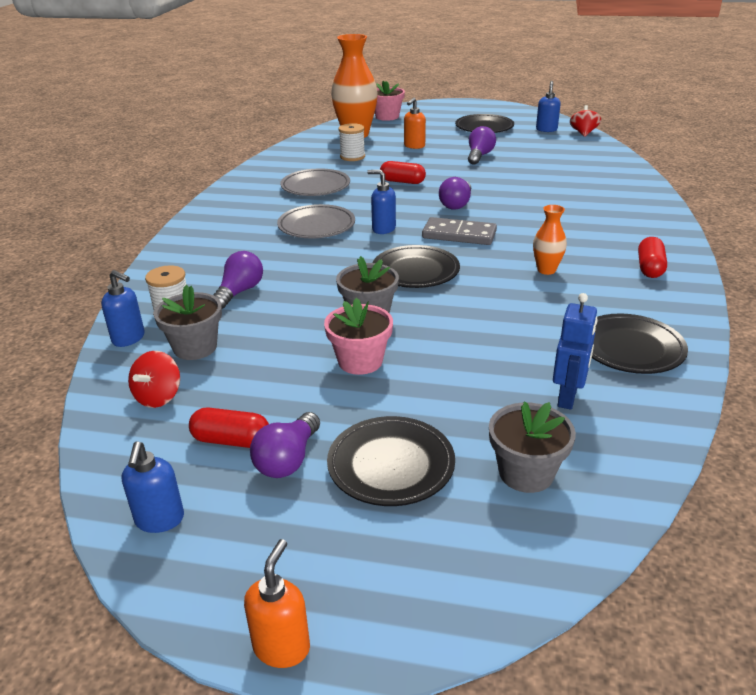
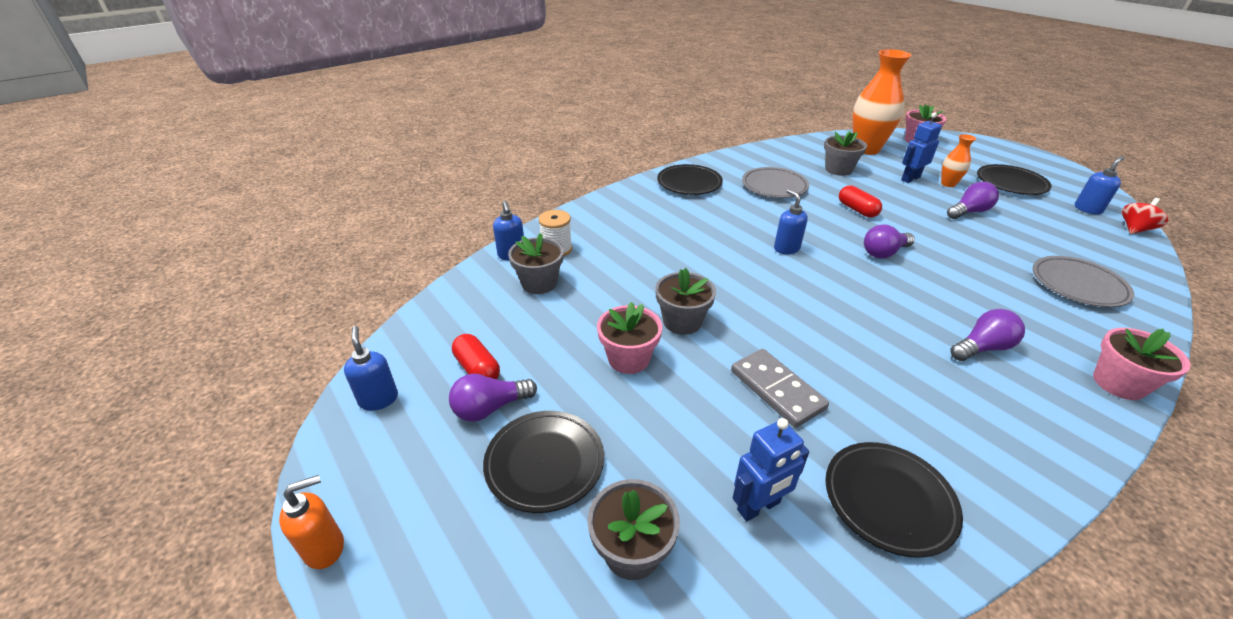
camera: 40 degrees right, 5 degrees up
blue soap dispenser [122,441,184,533] -> blue soap dispenser turned 120 degrees clockwise [344,326,398,411]
red spinning top [128,351,180,408] -> none
purple light bulb [213,251,263,309] -> purple light bulb moved to [950,309,1025,361]
grey plate [277,204,355,238] -> grey plate moved to [1033,256,1134,307]
white spool [339,123,365,161] -> grey flower pot [824,131,867,176]
black plate [373,245,460,288] -> black plate moved to [657,164,723,195]
orange soap dispenser [404,98,426,149] -> blue robot [901,112,942,183]
grey domino [422,217,497,245] -> grey domino moved to [731,349,829,428]
orange vase [533,205,567,275] -> orange vase moved to [941,134,976,187]
red capsule [638,237,667,278] -> none
none -> pink flower pot [1093,328,1190,400]

